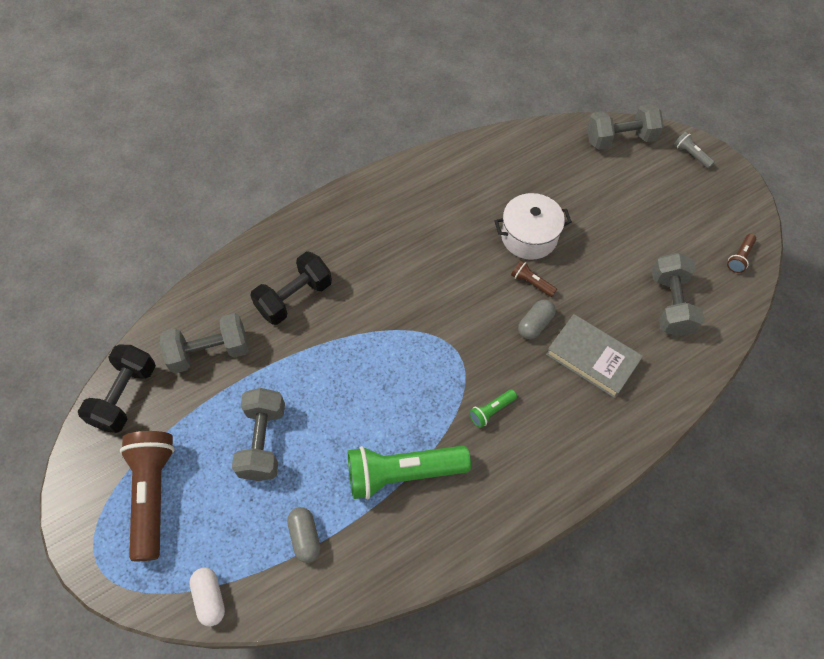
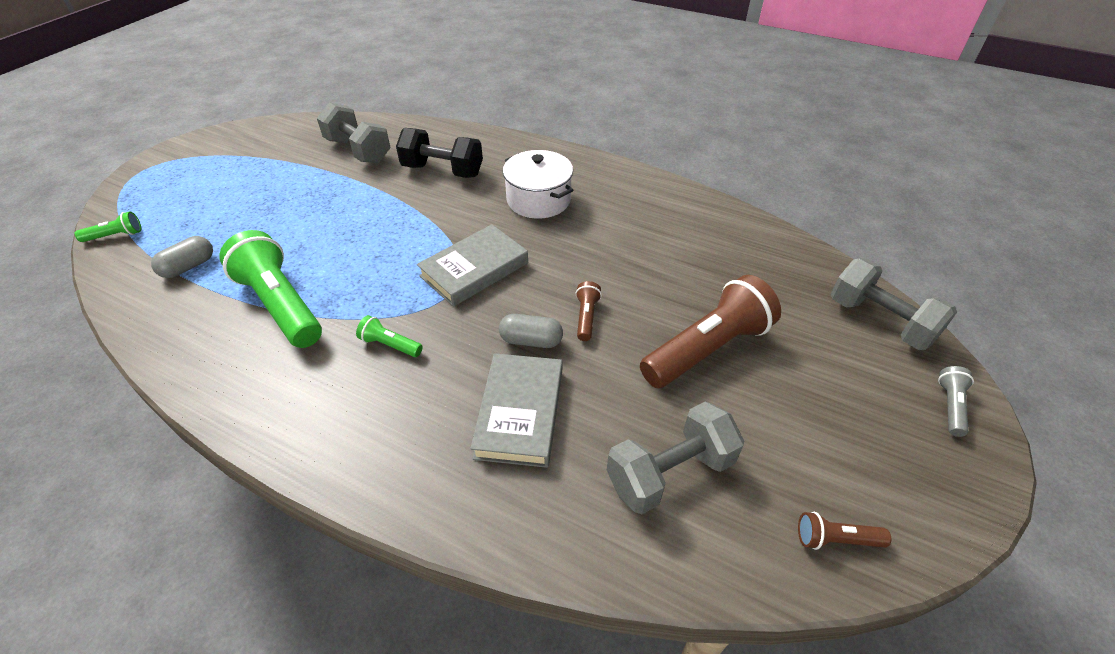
camera: 60 degrees right, 15 degrees down
black dumbbell [78,345,156,433] -> none
brown flashlight [120,431,175,561] -> brown flashlight moved to [640,275,781,388]
white capsule [189,568,225,627] -> green flashlight [75,211,141,242]
grey dumbbell [232,388,285,481] -> none
white pot [494,193,572,260] -> white pot moved to [503,150,574,219]
none -> grey book [417,224,528,307]

